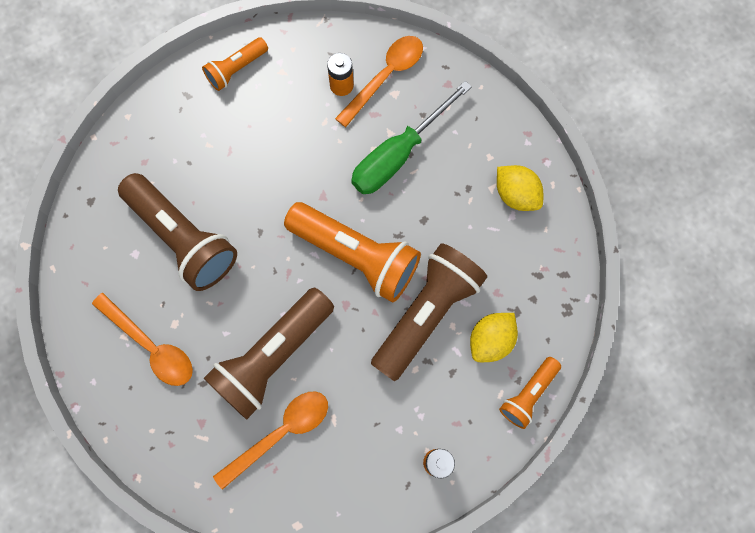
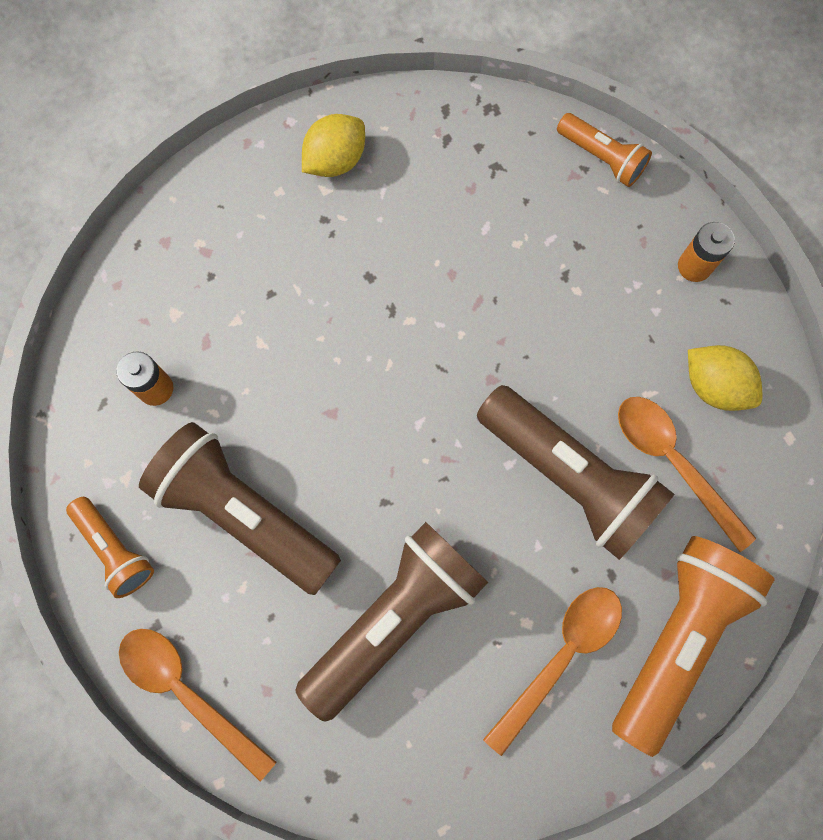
camera: 90 degrees left, 0 degrees up
orange flashlight [284,202,421,303] -> orange flashlight moved to [612,536,775,757]
orange spoon [335,36,423,127] -> orange spoon moved to [119,629,277,781]
green screwdriver [351,81,472,194] -> none
brown flashlight [371,243,487,381] -> brown flashlight moved to [139,422,341,595]
yellow lemon [470,313,518,362] -> yellow lemon moved to [688,345,762,411]

